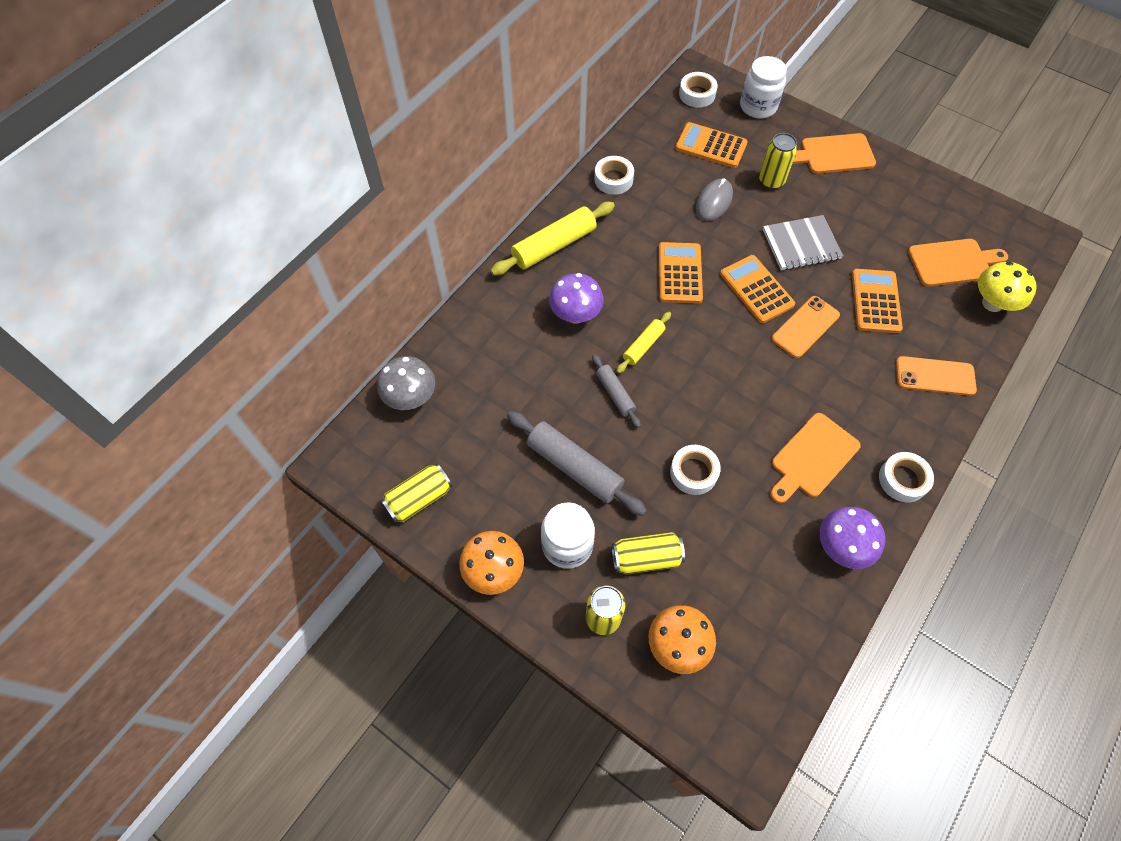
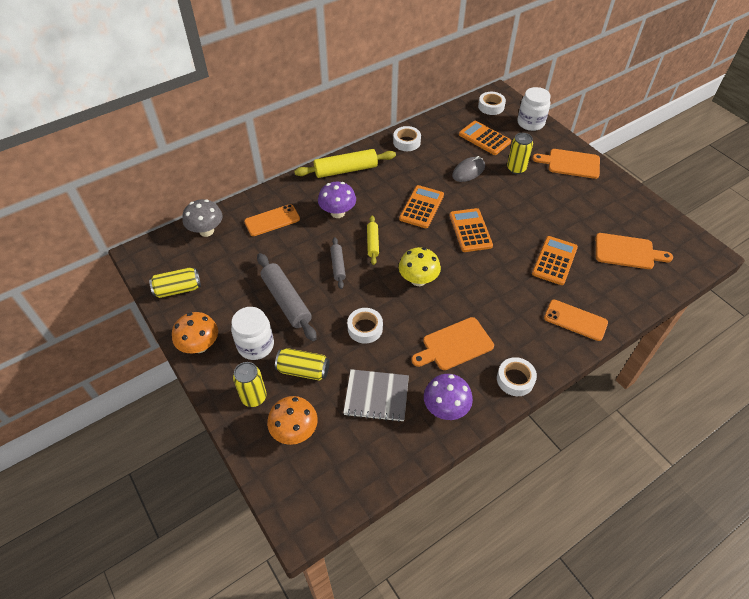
camera: 20 degrees right, 10 degrees down
yellow rolling pin [616,312,671,373] -> yellow rolling pin turned 60 degrees counterclockwise [367,215,379,265]
grey notebook [763,215,843,270] -> grey notebook moved to [343,369,409,422]
orange phone [772,296,840,358] -> orange phone moved to [244,204,300,236]
yellow mushroom [978,261,1037,312] -> yellow mushroom moved to [399,247,441,286]

